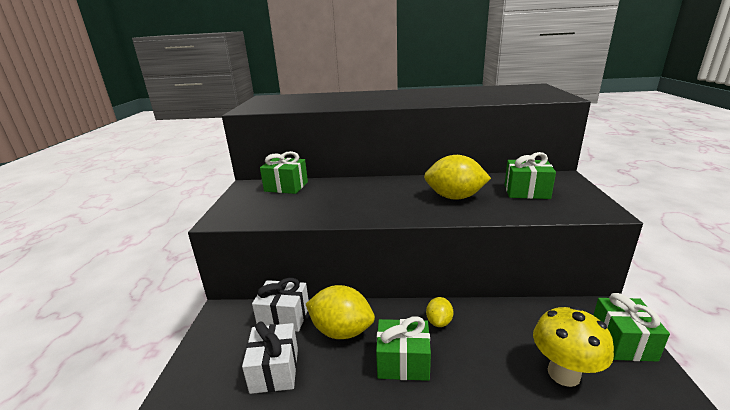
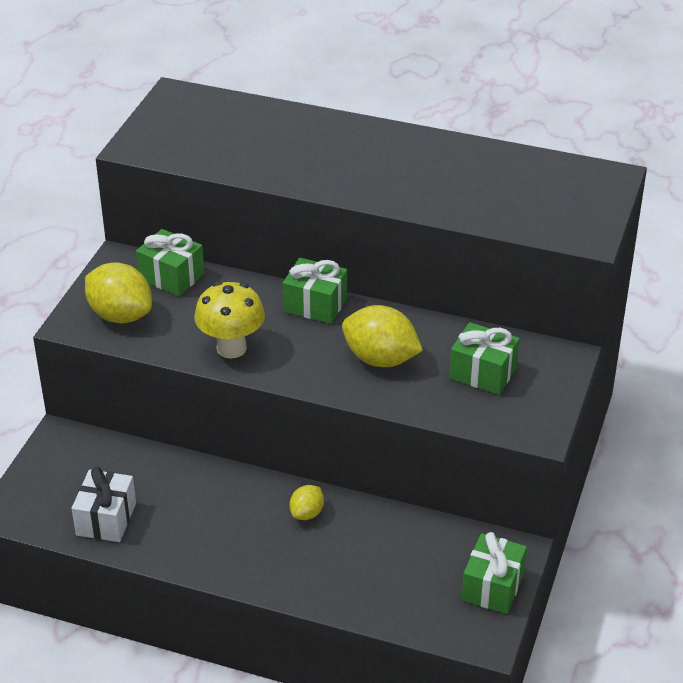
camera: 15 degrees right, 15 degrees up
white gift [252,278,309,332] -> none
yellow lemon [306,285,375,339] -> yellow lemon moved to [85,262,152,323]
green gift [376,316,431,381] -> green gift moved to [283,258,347,324]
yellow mushroom [533,306,614,387] -> yellow mushroom moved to [194,282,265,358]

